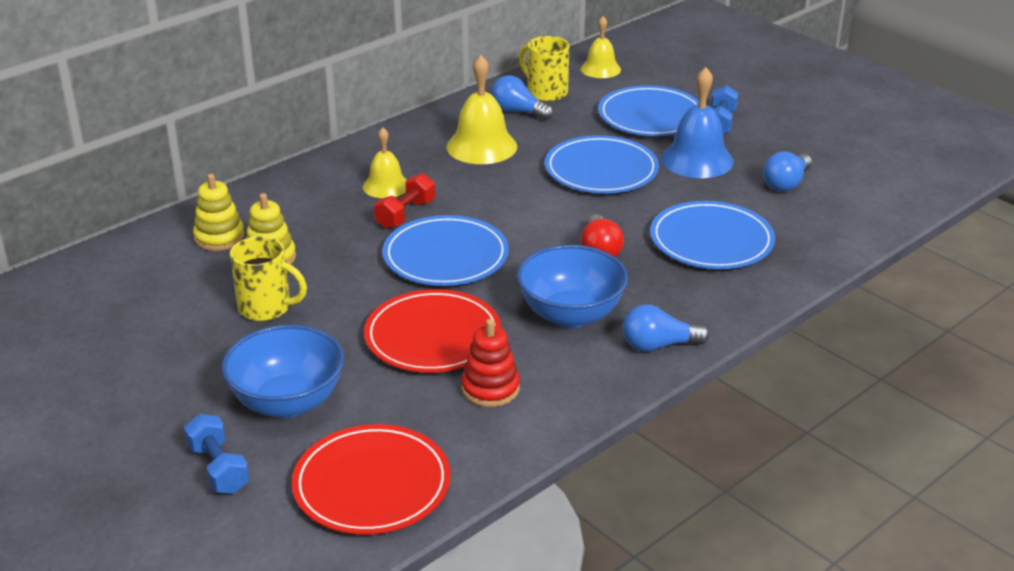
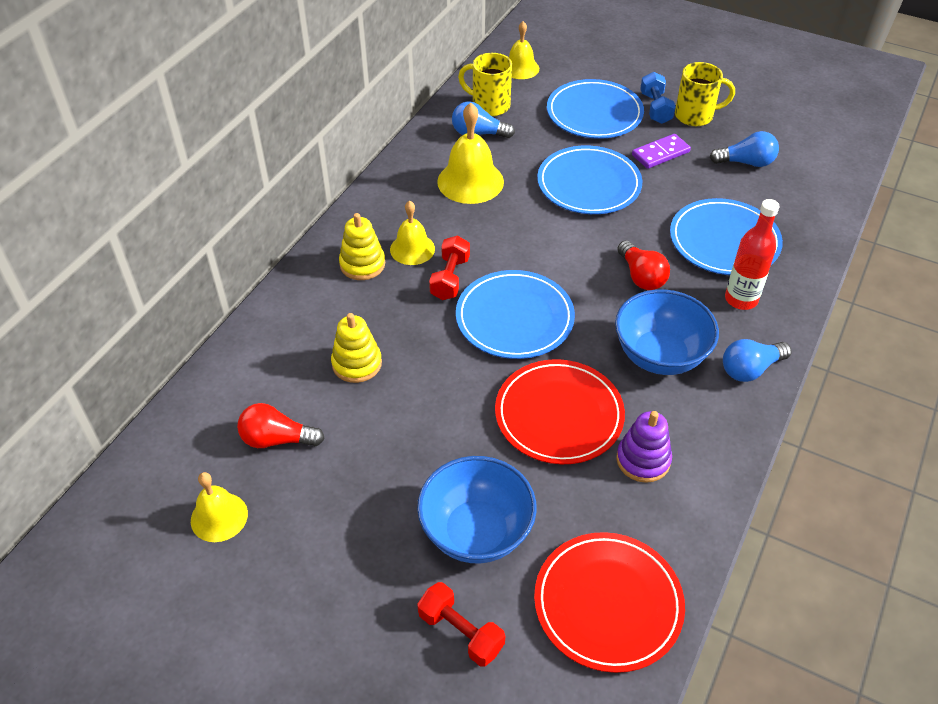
camera: 20 degrees left, 15 degrees up
blue dumbbell [184,414,249,494] -> red dumbbell [417,582,505,667]
yellow stacking toy [193,174,245,251] -> yellow stacking toy moved to [339,213,385,280]
yellow mug [230,236,307,321] -> yellow mug moved to [675,62,735,126]
red stacking toy [461,319,520,407] -> purple stacking toy [616,411,672,483]
blue bell [661,67,734,178] -> purple domino [632,134,691,169]
blue light bulb [763,152,812,191] -> blue light bulb turned 105 degrees counterclockwise [710,131,779,167]
none -> yellow bell [191,472,248,542]
none -> red light bulb [237,403,325,448]
none -> red bottle [725,199,780,310]

